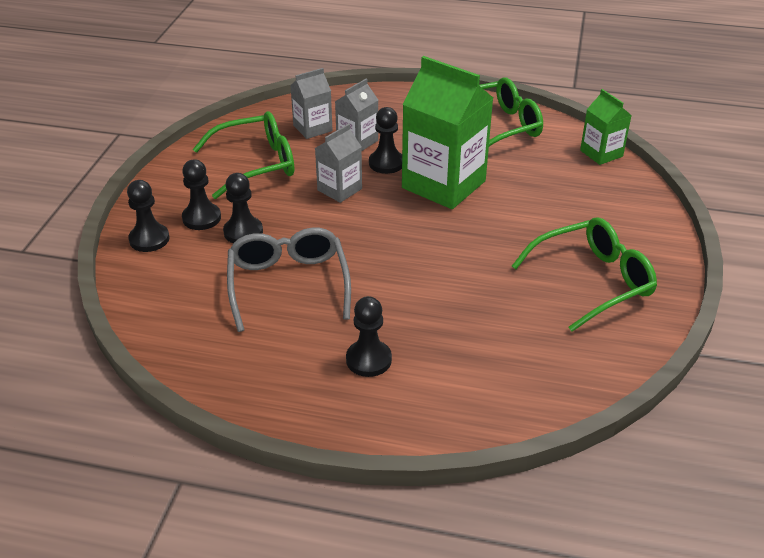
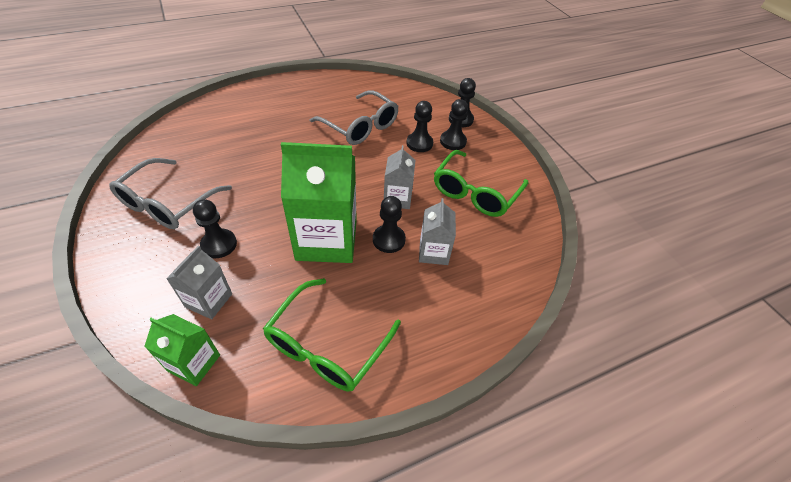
camera: 140 degrees right, 10 degrees up
grey carton [290,68,333,139] -> grey carton moved to [166,246,232,319]
black pawn [346,296,392,377] -> black pawn moved to [193,199,237,258]
green glasses [512,217,657,332] -> grey glasses [109,158,232,229]

